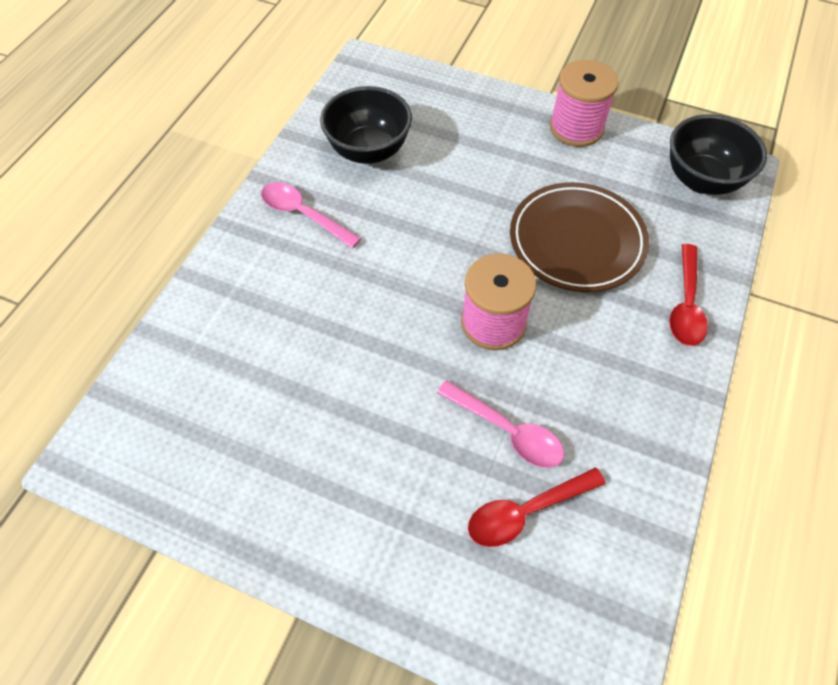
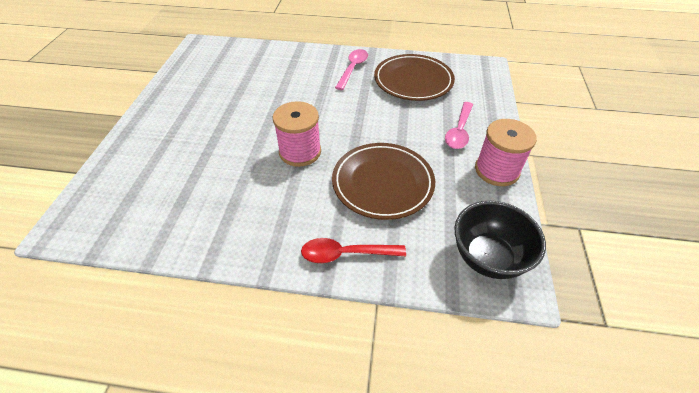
camera: 75 degrees right, 10 degrees down
black bowl [320,86,412,164] -> brown plate [374,54,455,101]
pink spoon [437,380,564,468] -> pink spoon moved to [445,102,473,149]
red spoon [468,467,606,547] -> none

